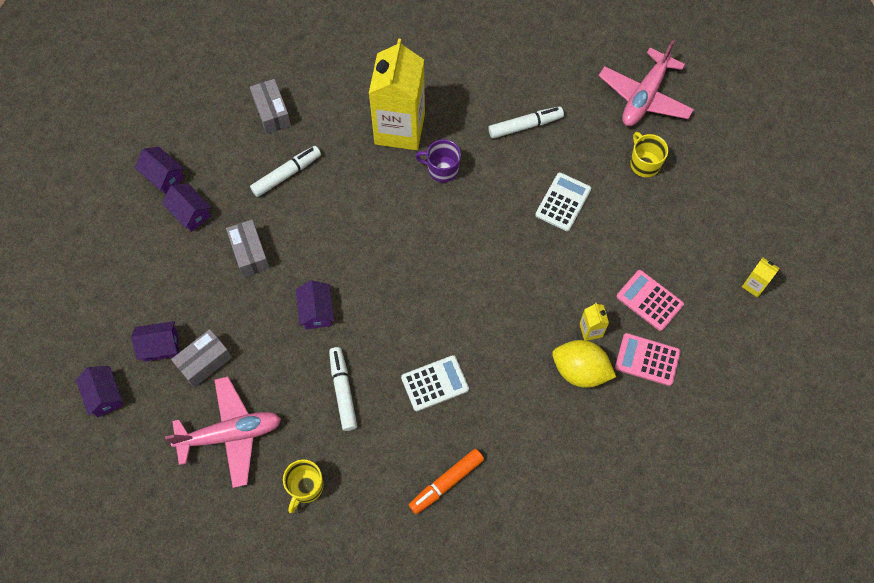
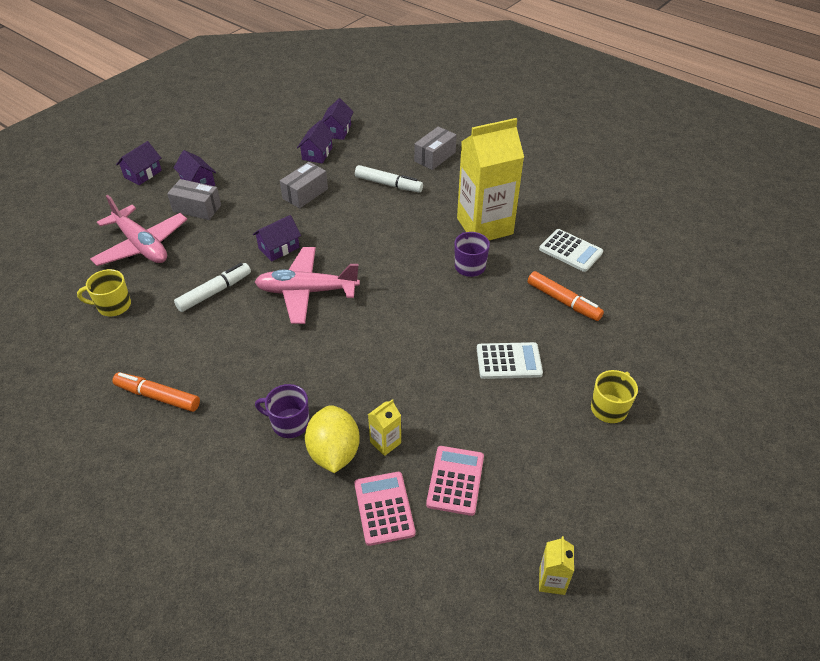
camera: 60 degrees right, 20 degrees down
white calculator [401,355,469,411] -> white calculator moved to [539,229,603,272]
white marker [488,106,564,139] -> orange marker [528,271,604,321]
pink plane [599,40,694,126] -> pink plane moved to [255,247,360,324]
none -> purple mug [255,384,309,438]

